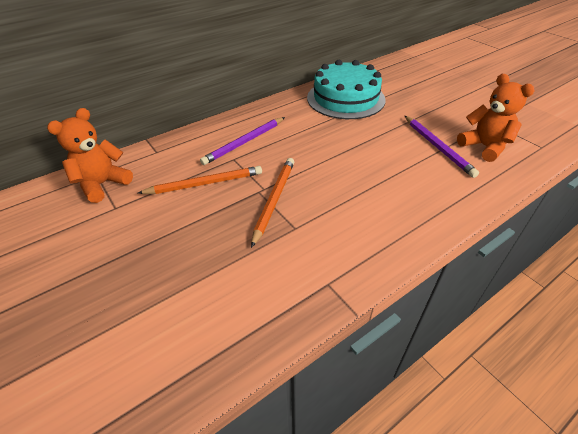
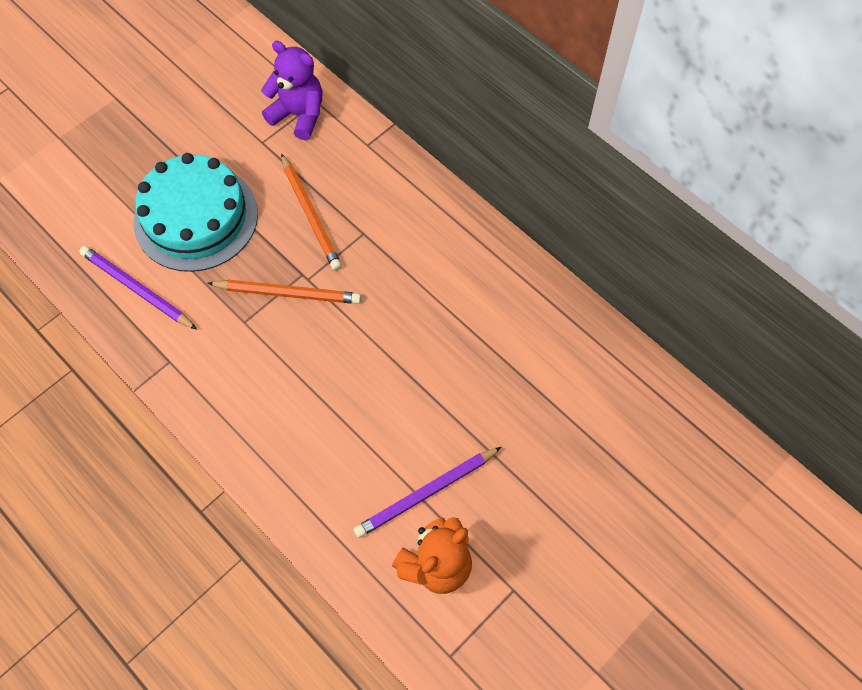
camera: 80 degrees right, 20 degrees up
orange teddy bear [47,108,133,203] -> purple teddy bear [261,41,323,140]
purple pencil [200,117,285,165] -> purple pencil moved to [79,246,197,330]
turquoise cake [307,60,386,119] -> turquoise cake moved to [134,153,258,272]

